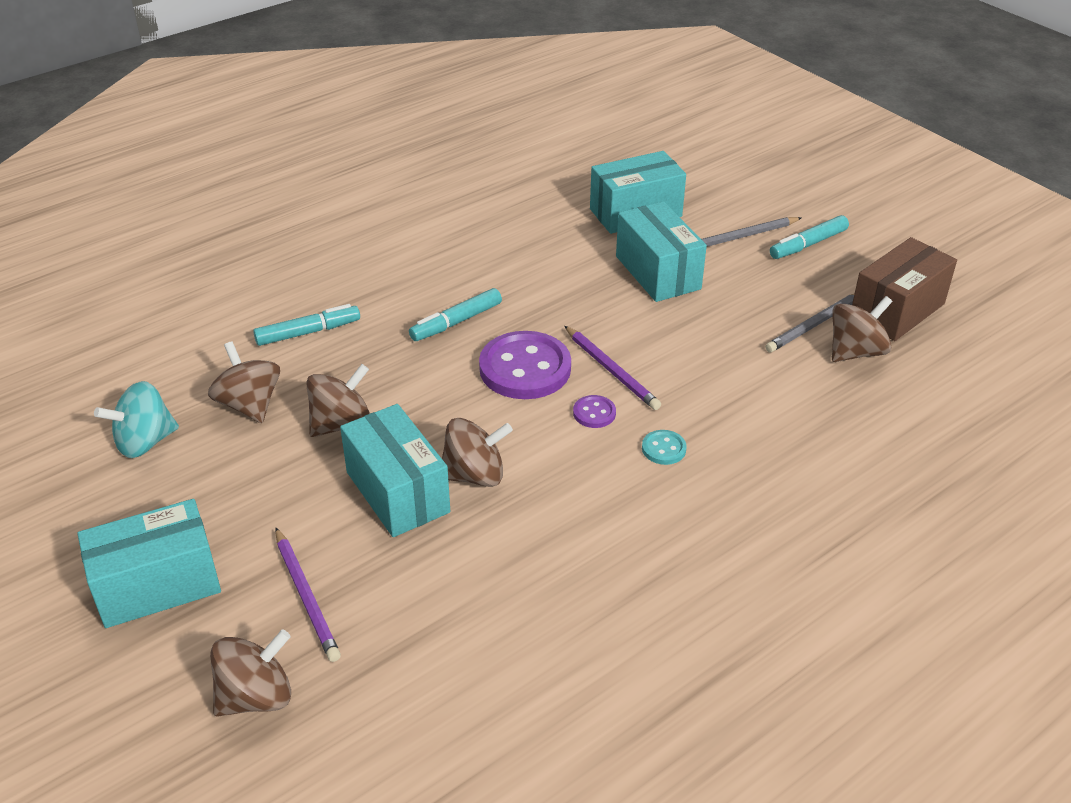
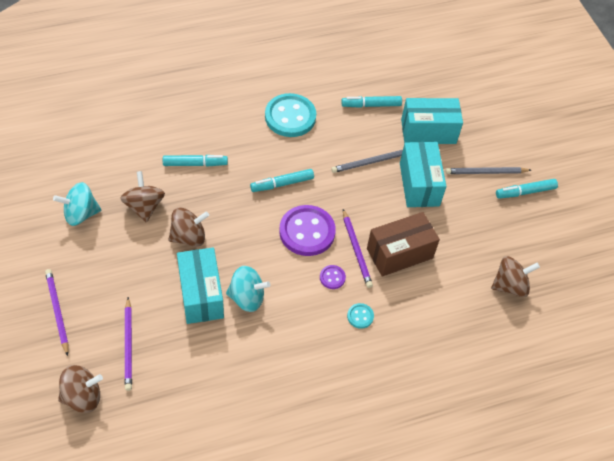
camera: 15 degrees right, 15 degrees up
turquoise box [77,499,221,628] -> purple pencil [45,269,68,356]
brown spinning top [442,418,513,487] -> turquoise spinning top [226,266,271,312]
grey pencil [765,293,855,352] -> grey pencil moved to [331,150,403,173]
brown box [852,237,957,341] -> brown box moved to [367,212,440,277]
none -> turquoise button [265,93,316,137]
none -> turquoise marker [341,96,402,108]

